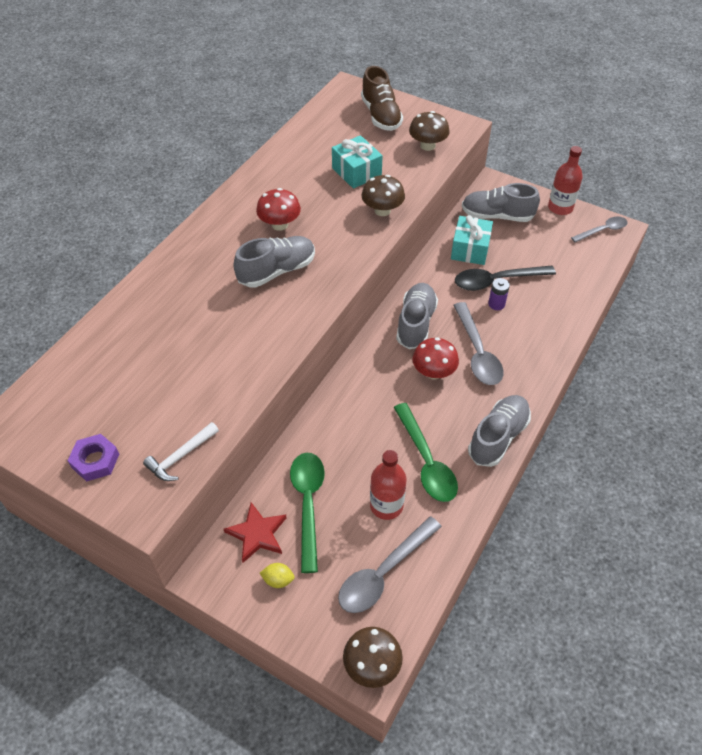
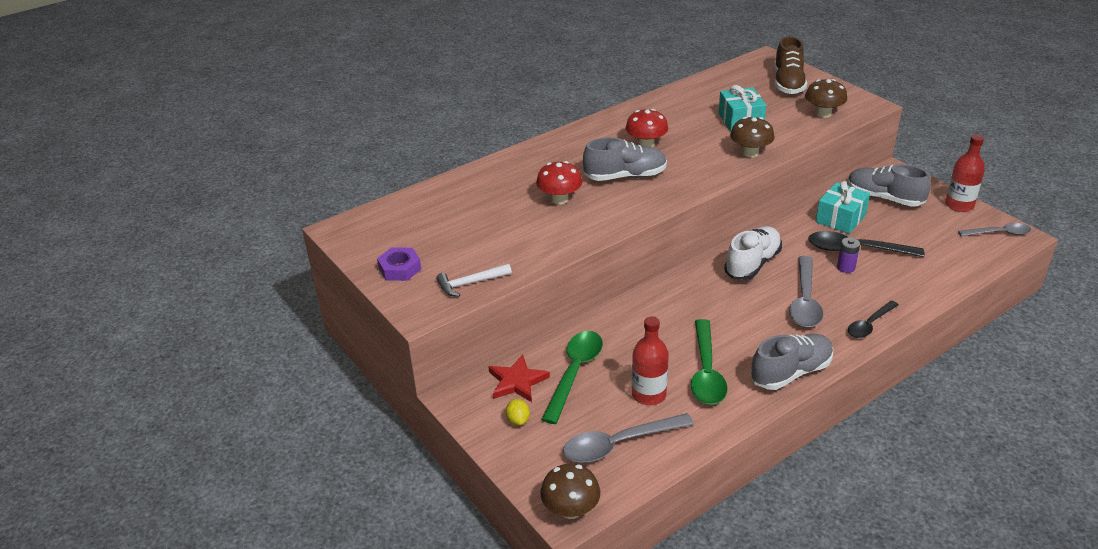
camera: 25 degrees right, 15 degrees down
yellow lemon [260,563,295,588] -> yellow lemon turned 45 degrees clockwise [506,399,530,426]
grey shoe [396,283,438,349] -> white shoe [724,226,782,280]
red mushroom [412,337,459,379] -> red mushroom moved to [536,161,582,204]
none -> black spoon [848,301,899,338]

